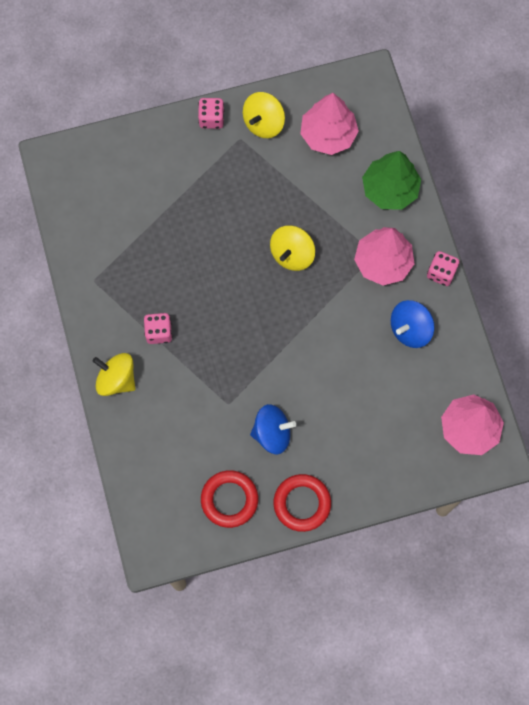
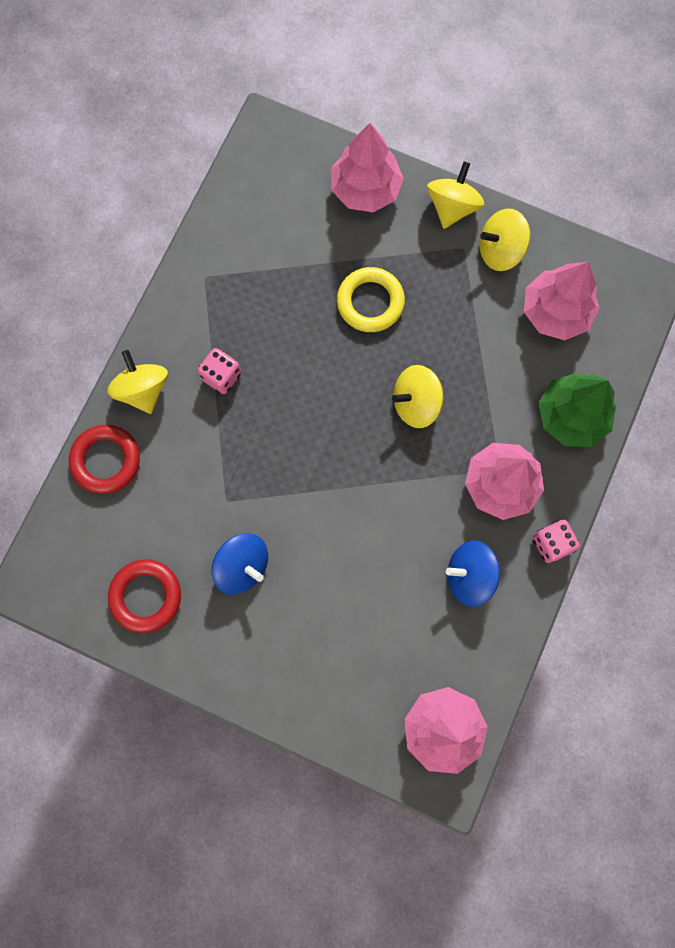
camera: 40 degrees right, 5 degrees up
pink dice [198,98,224,129] -> yellow spinning top [427,161,484,229]
red ring [273,474,331,532] -> red ring moved to [69,425,140,494]
none -> pink tree [331,123,404,213]
none -> yellow ring [337,267,405,332]

